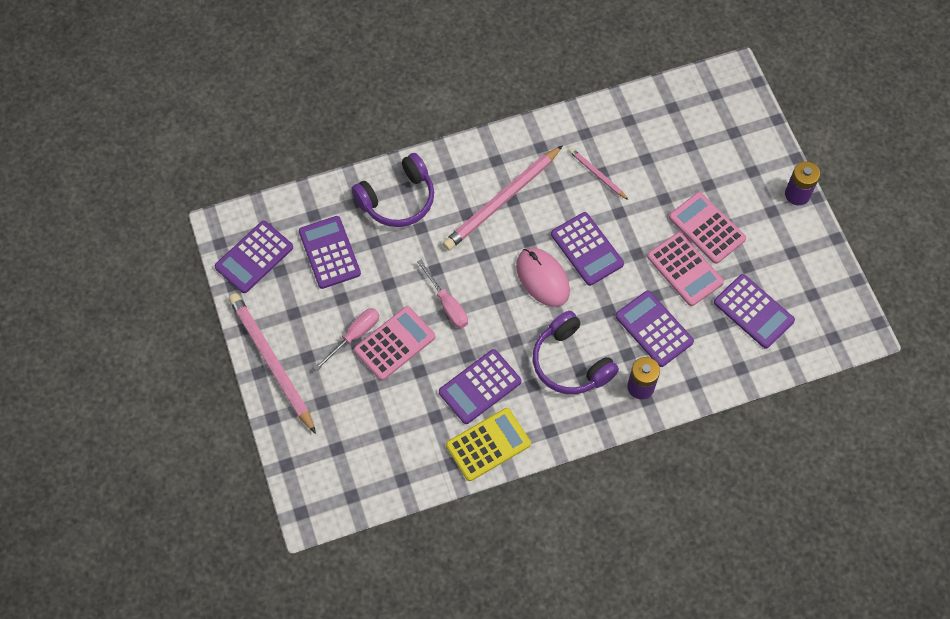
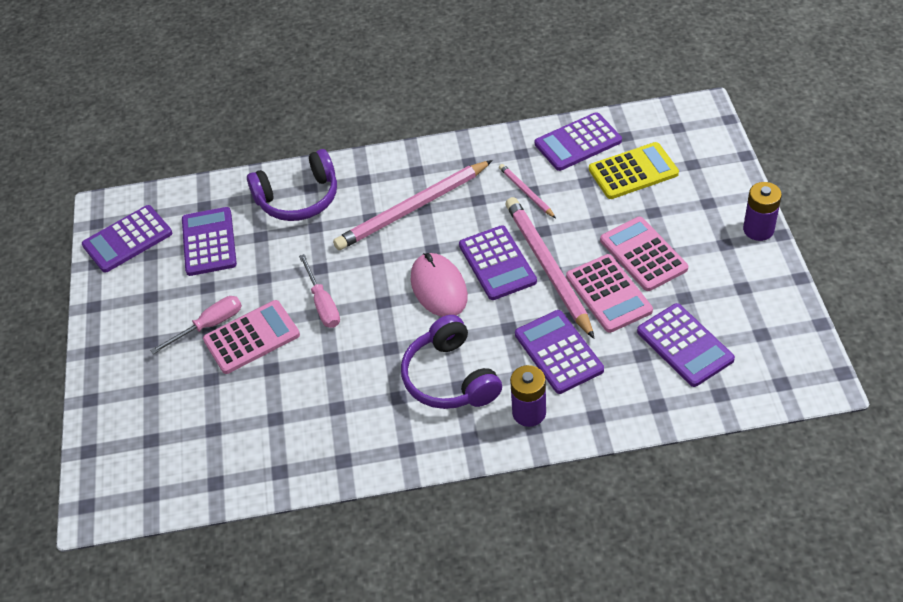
camera: 15 degrees right, 15 degrees down
pink pencil [229,293,316,434] -> pink pencil moved to [506,197,594,339]
purple calculator [439,349,521,424] -> purple calculator moved to [535,112,622,171]
yellow calculator [446,408,531,481] -> yellow calculator moved to [589,142,679,199]

